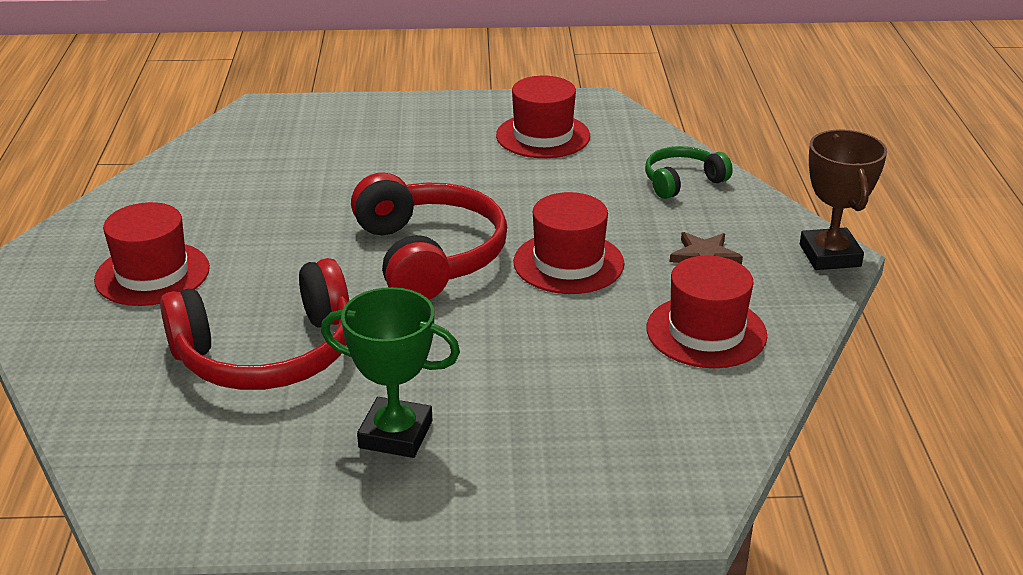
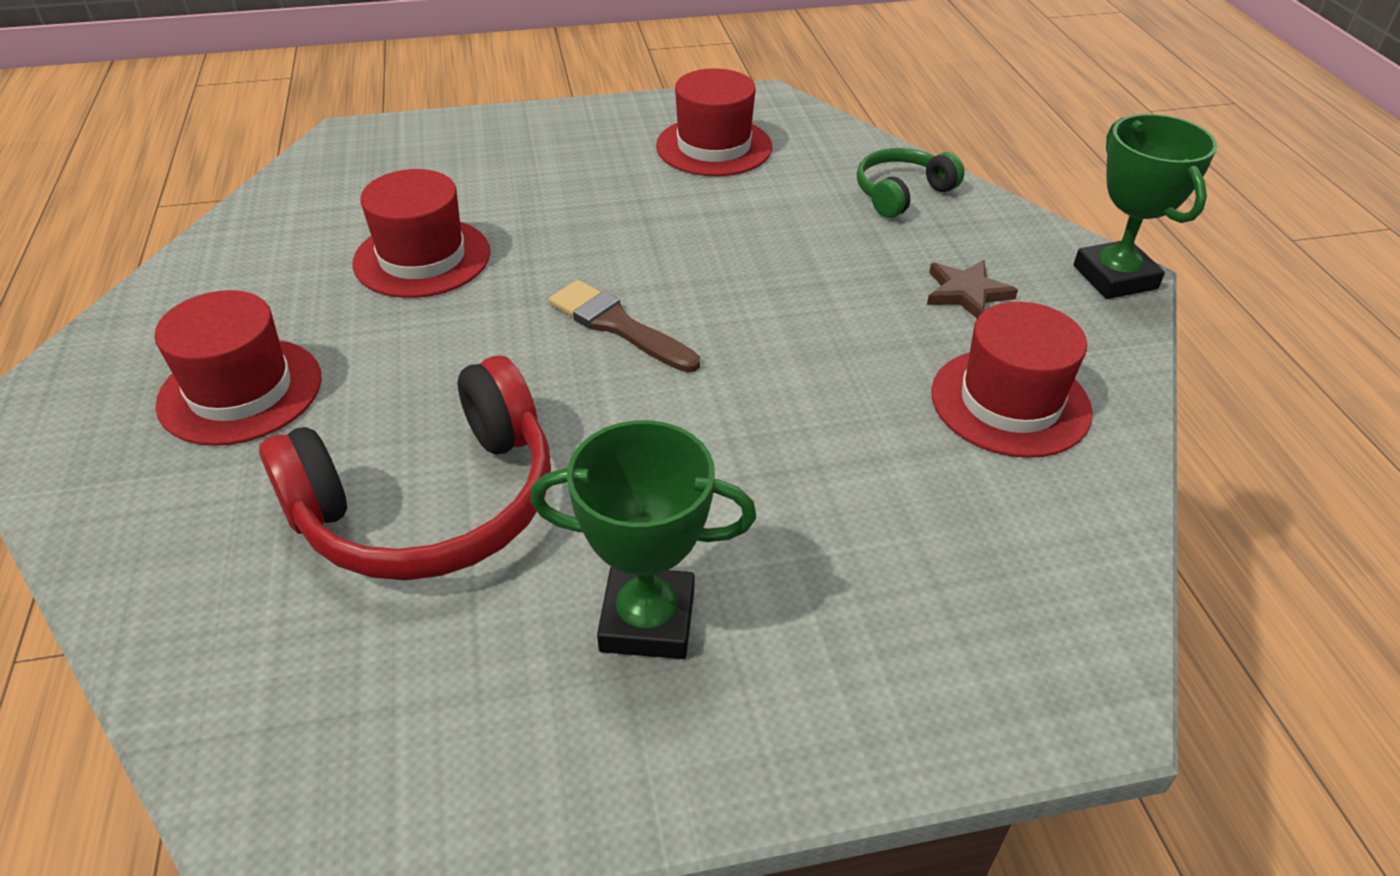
camera: 10 degrees left, 10 degrees up
red headphones [351,173,507,300] -> brown brush [549,280,700,372]
red hat [513,192,624,294] -> red hat moved to [352,169,490,298]
brown trophy [800,130,887,270] -> green trophy [1073,114,1217,299]

